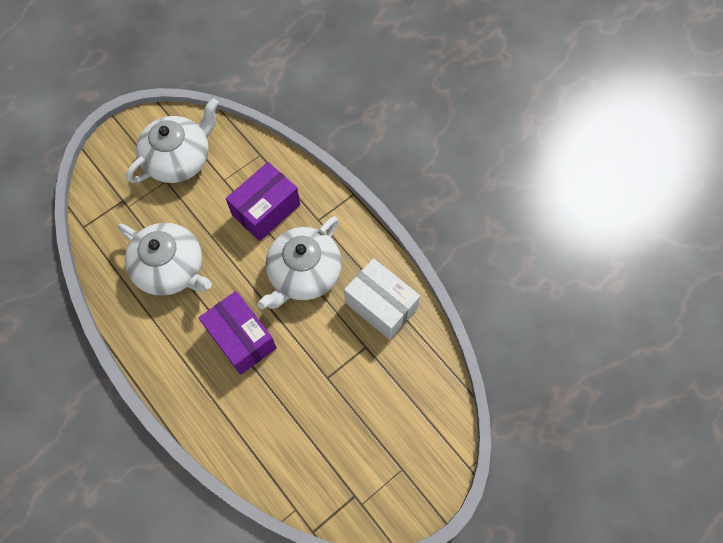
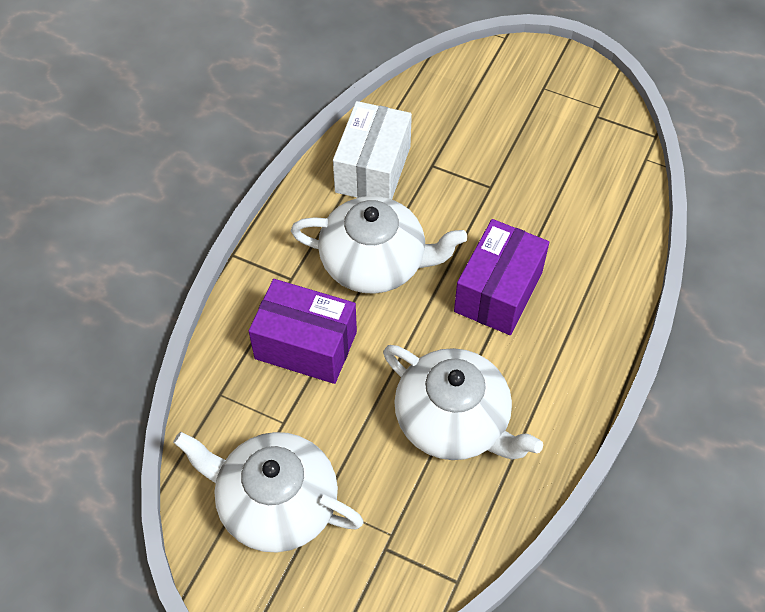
camera: 115 degrees left, 10 degrees down
white teapot [118,223,212,296] -> white teapot turned 120 degrees clockwise [383,345,543,460]

